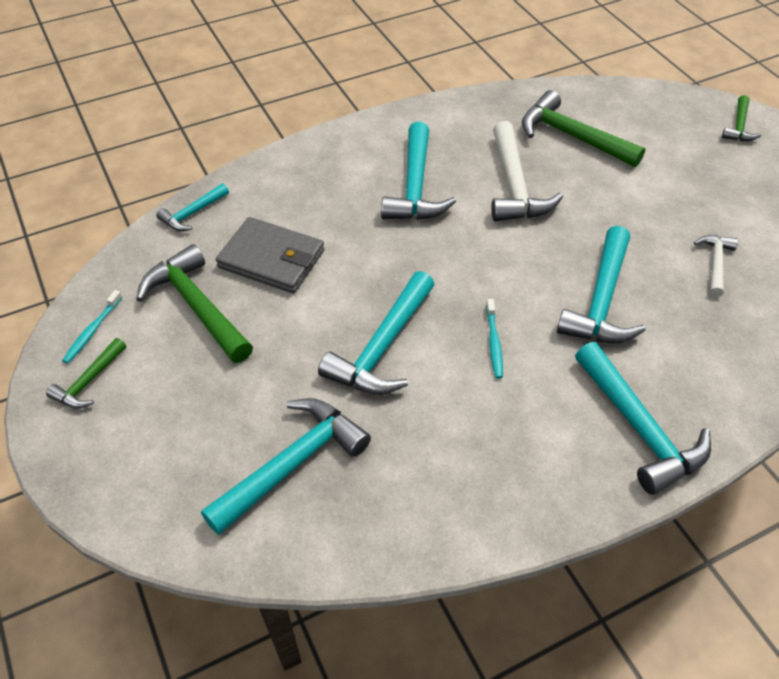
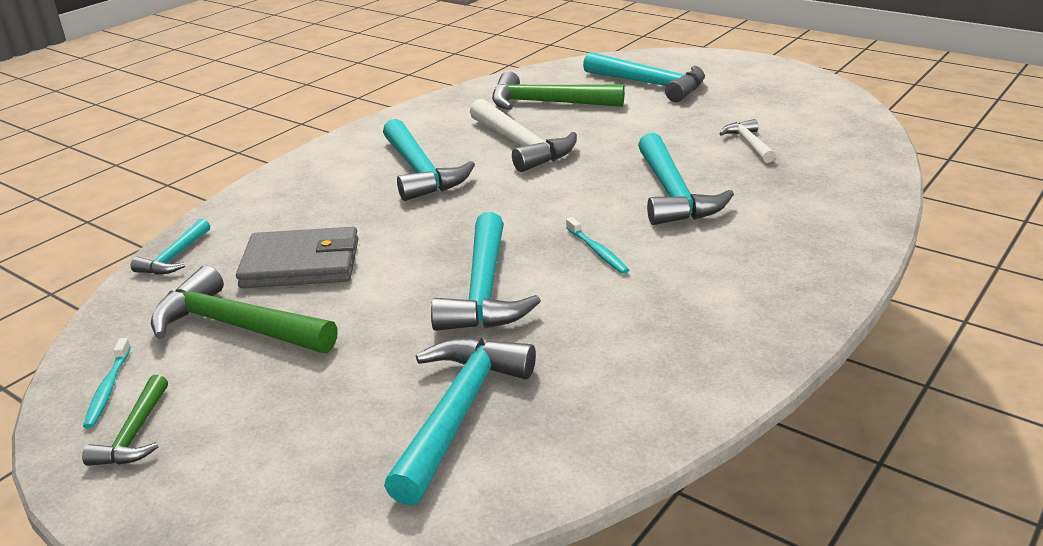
camera: 25 degrees left, 20 degrees down
turquoise hammer [575,342,711,495] -> turquoise hammer moved to [583,52,705,102]
green hammer [722,95,762,141] -> none

